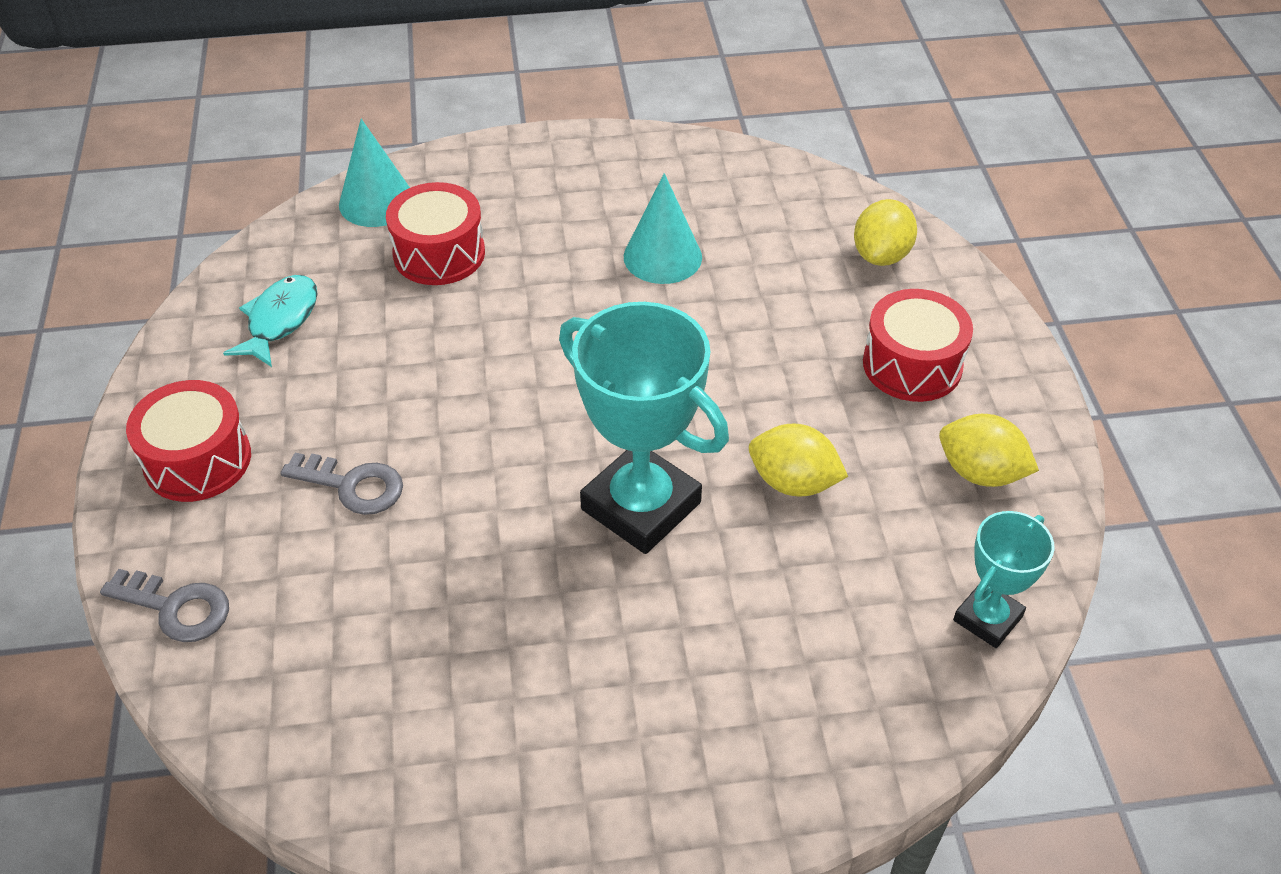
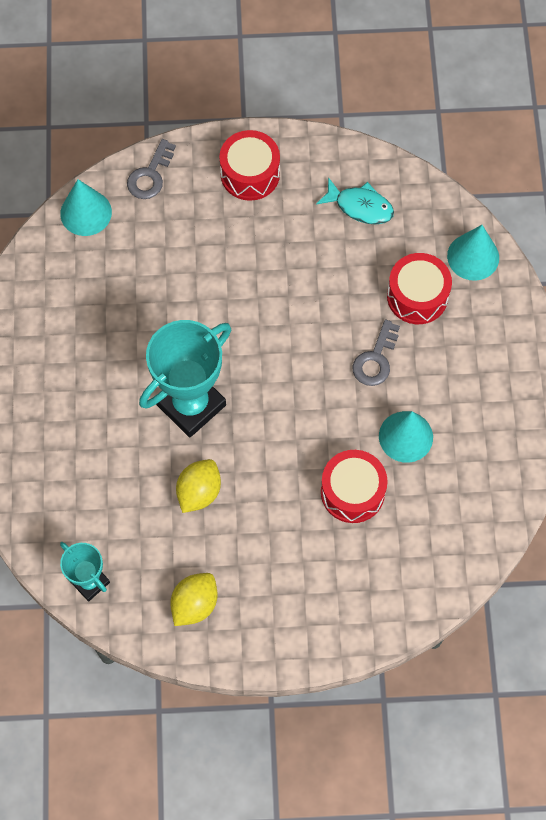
camera: 95 degrees right, 20 degrees up
grey key [280,452,403,515] -> grey key moved to [353,319,400,386]
yellow lemon [854,199,917,266] -> none
red drum [863,289,973,402] -> red drum moved to [321,450,388,523]
none -> turquoise cone [60,179,112,236]

